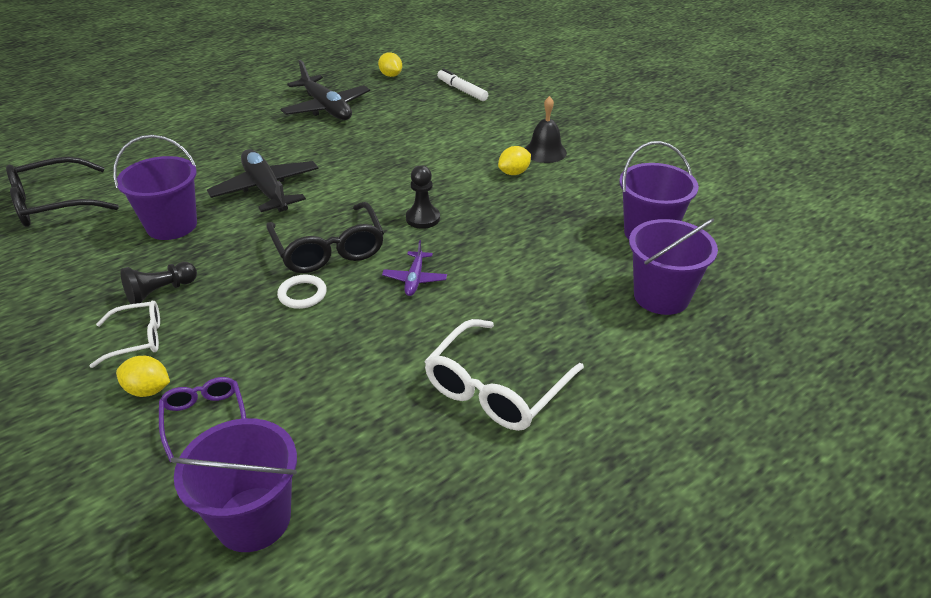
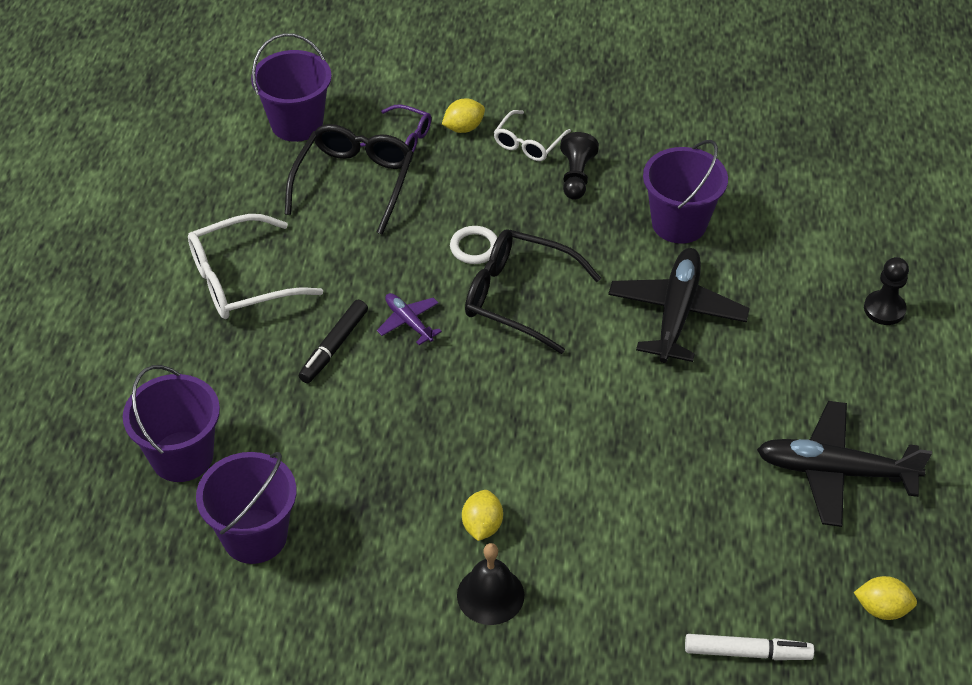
camera: 135 degrees right, 10 degrees up
black glasses [6,157,119,227] -> black glasses moved to [285,124,413,235]
black plane [207,149,319,212] -> black plane turned 90 degrees counterclockwise [608,248,750,363]
black pawn [406,165,440,229] -> black pawn moved to [864,257,909,325]
white glasses [424,319,584,431] -> white glasses turned 105 degrees counterclockwise [188,214,323,319]
none -> black marker [299,300,368,383]

